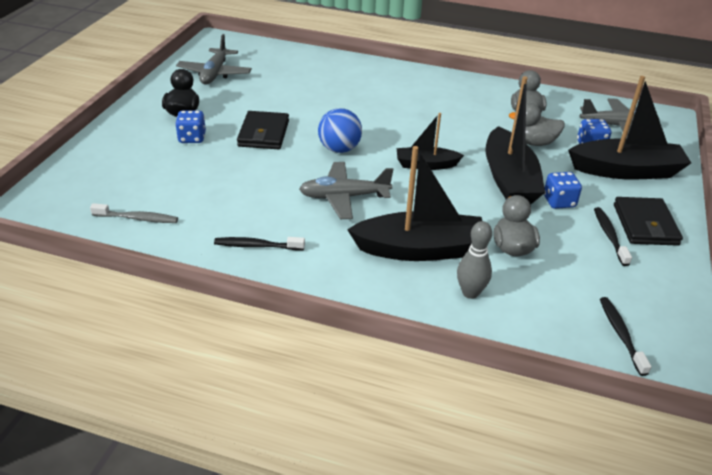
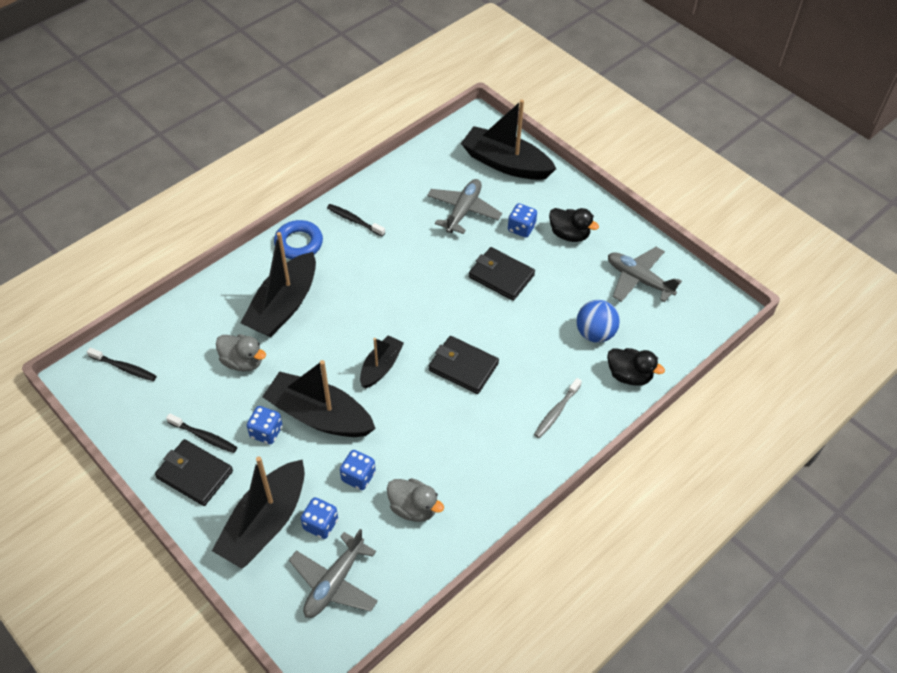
camera: 120 degrees right, 15 degrees up
grey toothbrush [90,203,178,223] -> grey toothbrush moved to [534,378,582,438]
black toothbrush [214,237,305,250] -> black toothbrush turned 90 degrees counterclockwise [327,204,385,236]
grey plane [299,162,393,219] -> grey plane moved to [427,179,502,234]
blue ball [318,108,362,153] -> blue ball moved to [576,300,620,343]
grey bowling pin [457,221,492,299] -> none
grey duck [509,103,565,146] -> blue dice [340,450,376,490]
none -> blue ring [274,220,323,259]
none -> black wallet [429,336,499,394]
none -> black boat [461,100,556,180]
none -> black duck [607,348,665,386]

